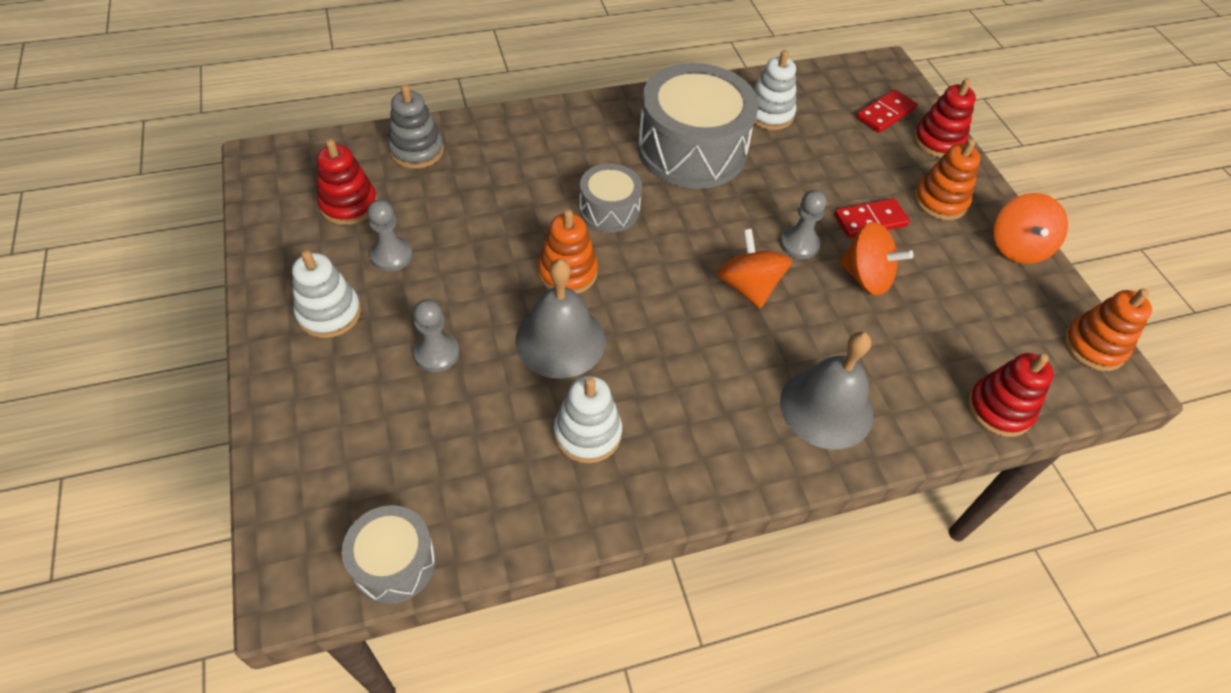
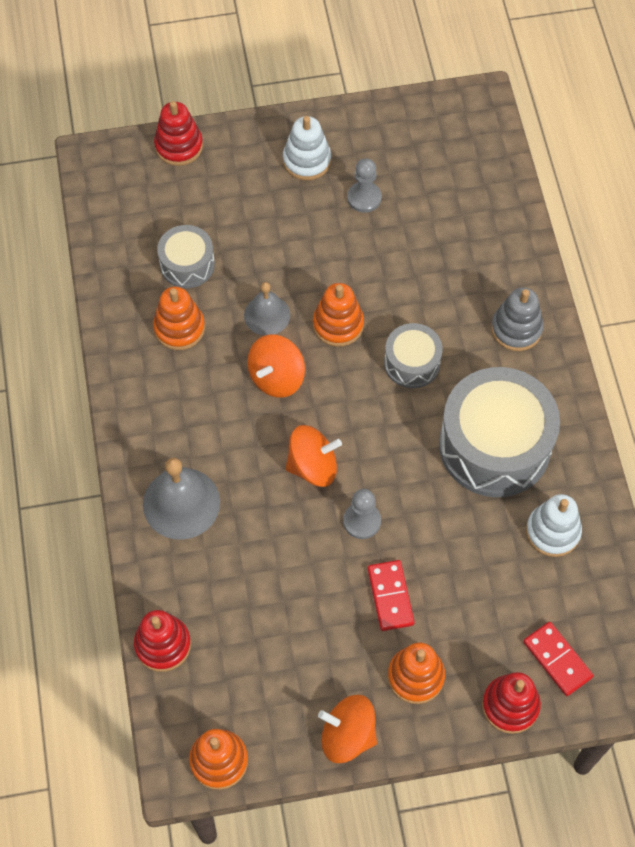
camera: 100 degrees right, 10 degrees up
red stacking toy [317,139,377,225] -> red stacking toy moved to [154,101,203,166]
grey drum [342,505,436,604] -> grey drum moved to [157,225,215,288]
grey stacking toy [388,84,444,169] -> grey stacking toy moved to [491,287,544,351]
grey pawn [413,299,459,372] -> none
grey bell [515,259,605,379] -> grey bell [244,282,290,336], size x0.63
white stacking toy [554,376,622,463] -> orange stacking toy [153,286,205,350]
orange spinning top [839,222,914,295] -> orange spinning top moved to [247,334,305,398]

